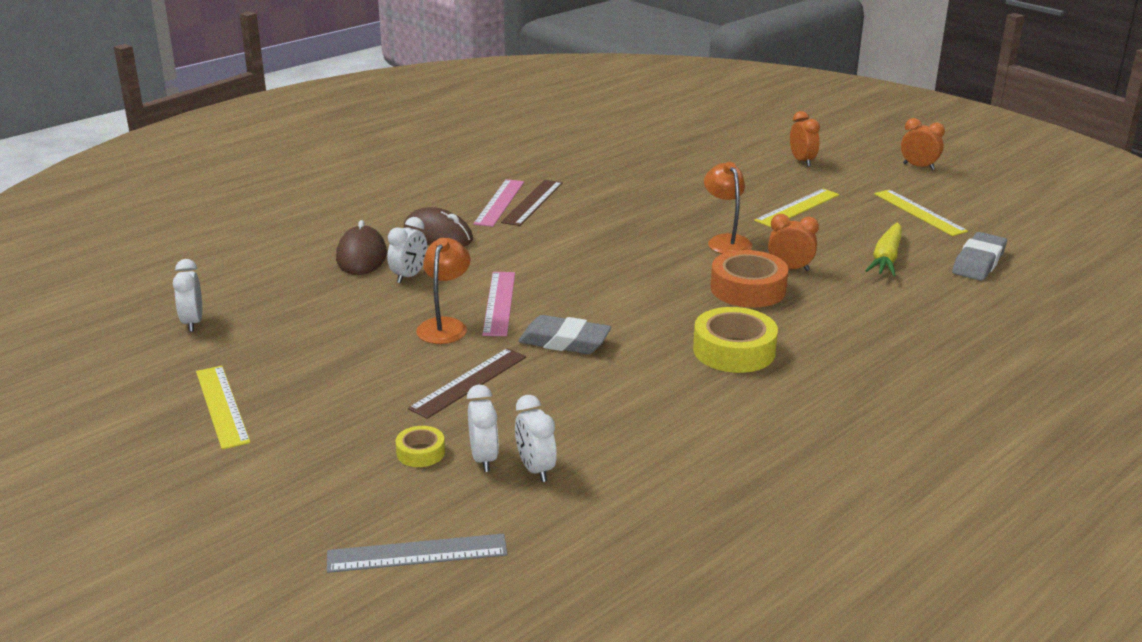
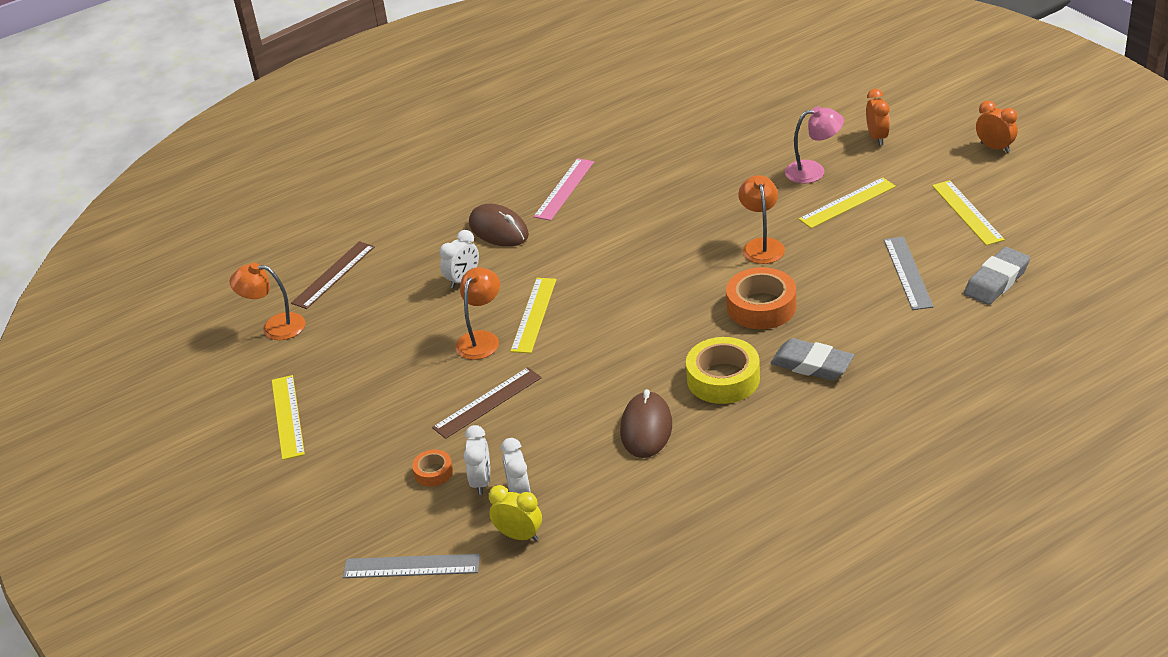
camera: 15 degrees right, 10 degrees up
white clock [173,259,202,332] -> orange lamp [229,262,306,340]
brown mouse [336,220,387,275] -> brown mouse moved to [620,389,672,458]
yellow tape [396,426,445,467] -> orange tape [412,450,453,487]
pink ruler [482,272,515,336] -> yellow ruler [510,278,556,353]
brown ruler [501,180,563,226] -> brown ruler moved to [291,241,375,309]
grey eraser [518,315,611,354] -> grey eraser moved to [770,338,854,381]
orange clock [768,214,819,271] -> none
yellow carrot [865,223,902,276] -> grey ruler [884,236,934,310]
none -> yellow clock [489,485,542,541]
none -> pink lamp [785,106,844,184]

